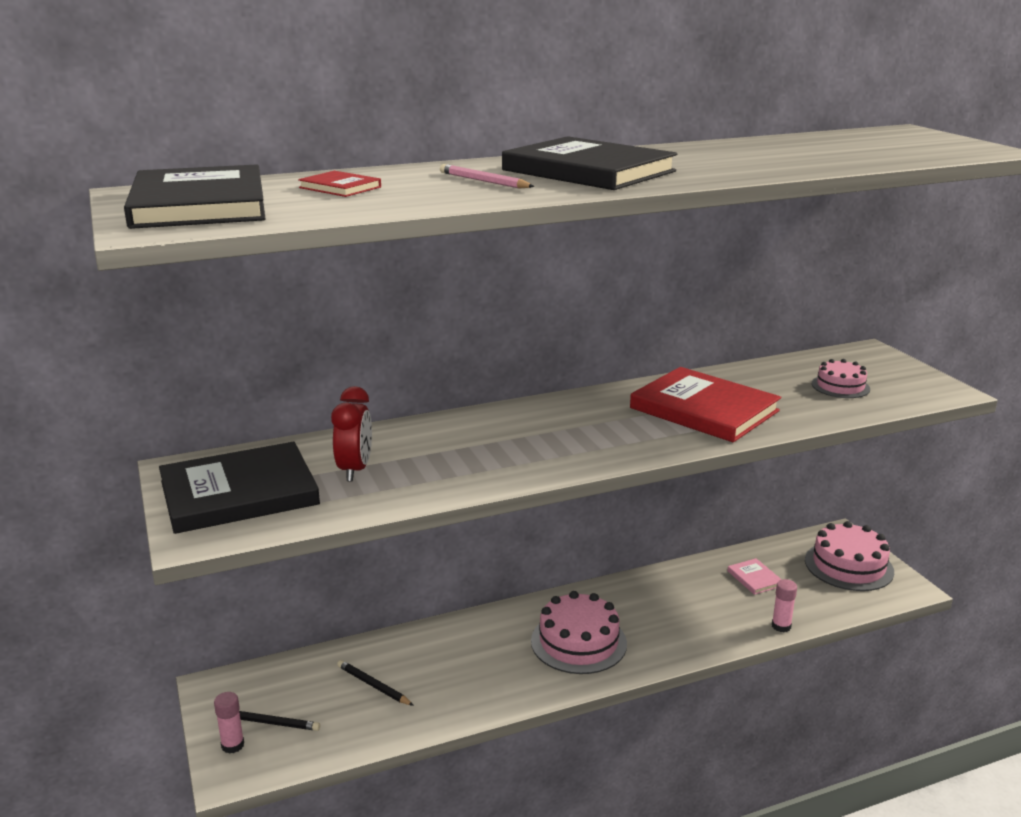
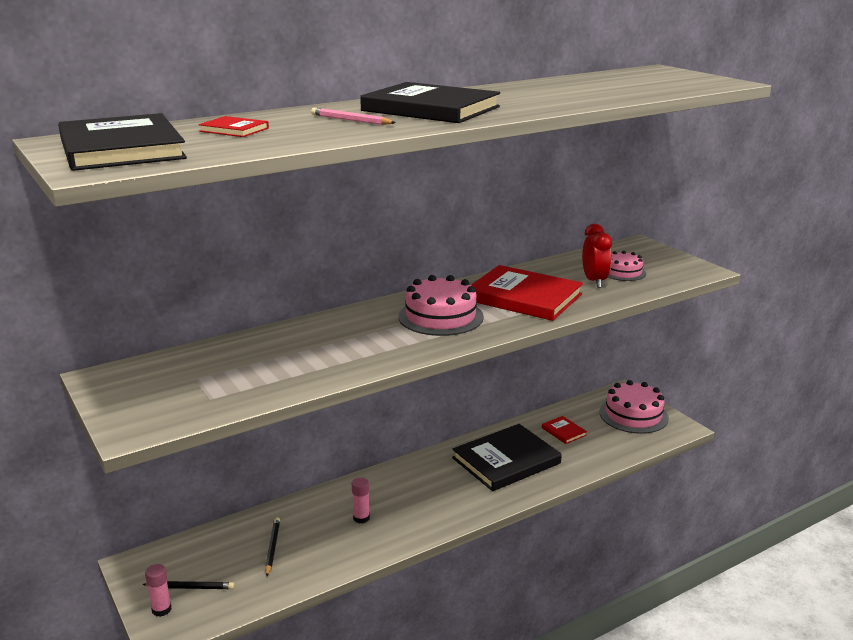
camera: 10 degrees left, 0 degrees up
black book [159,442,320,534] -> black book moved to [452,424,562,491]
red clock [331,386,372,481] -> red clock moved to [582,224,612,288]
black pencil [337,660,414,706] -> black pencil turned 60 degrees clockwise [265,517,280,576]
pink cake [531,591,627,674] -> pink cake moved to [398,275,484,336]
pink book [727,558,782,595] -> red book [542,416,587,444]
pink glue stick [772,579,797,632] -> pink glue stick moved to [352,477,370,524]

